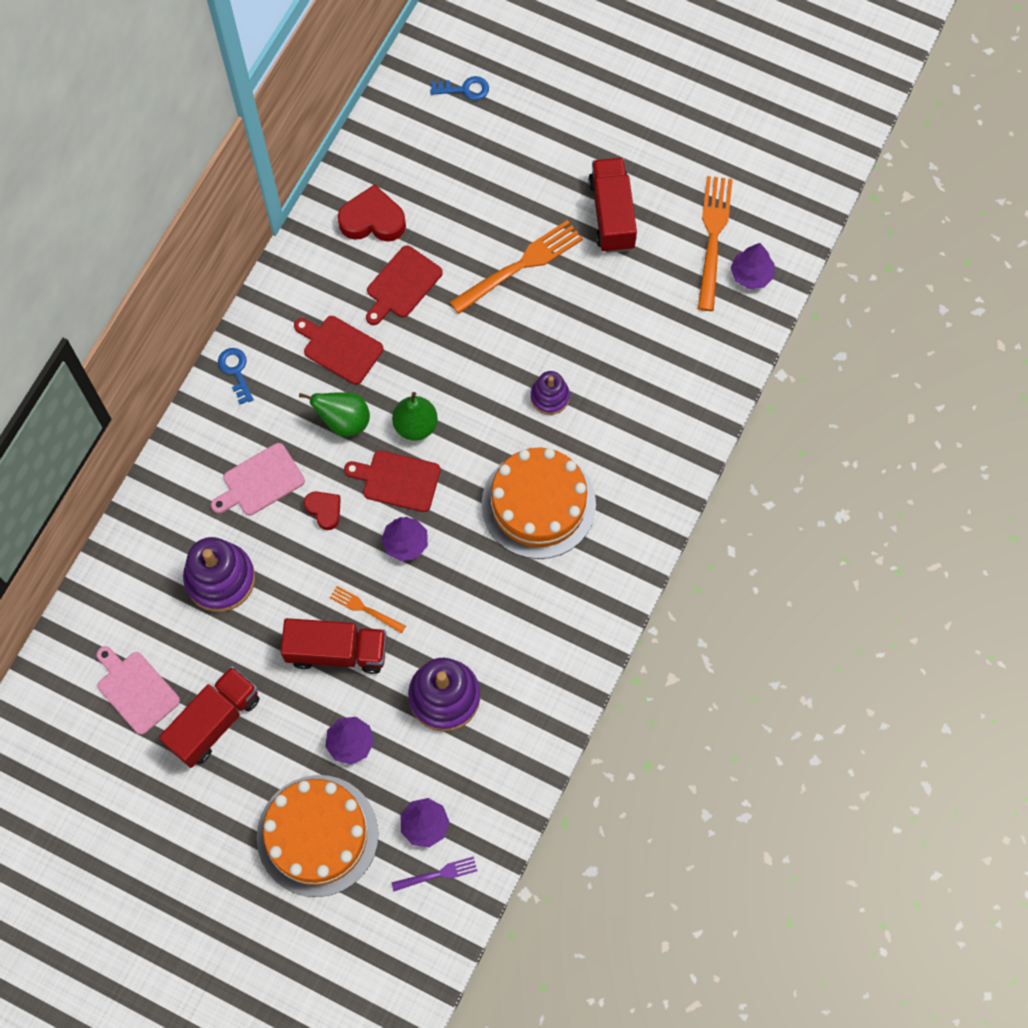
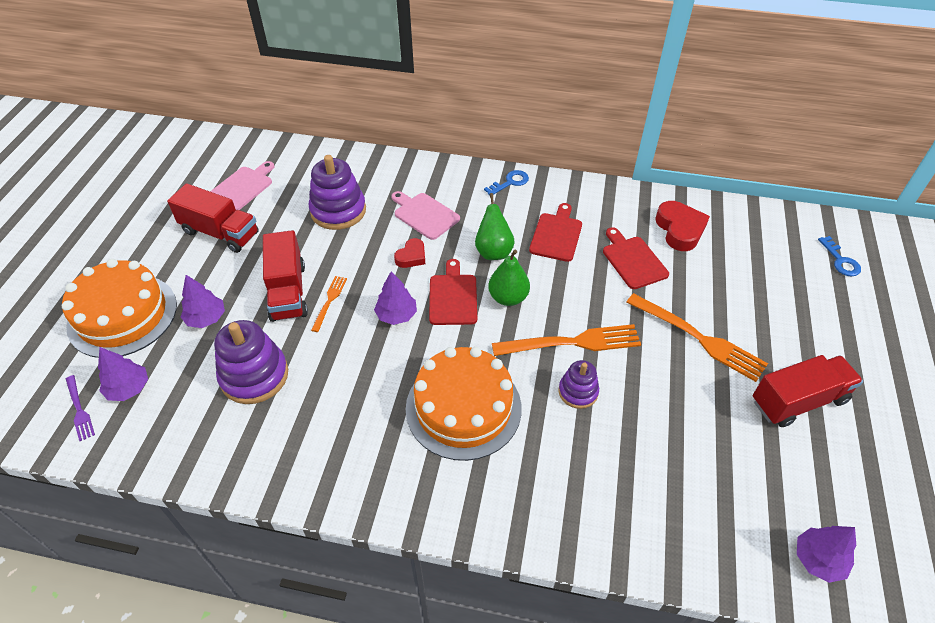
camera: 75 degrees right, 20 degrees down
red cutting board [366,245,443,325] -> red cutting board turned 45 degrees clockwise [603,227,669,289]
orange fork [698,176,733,311] -> orange fork moved to [492,324,641,356]

